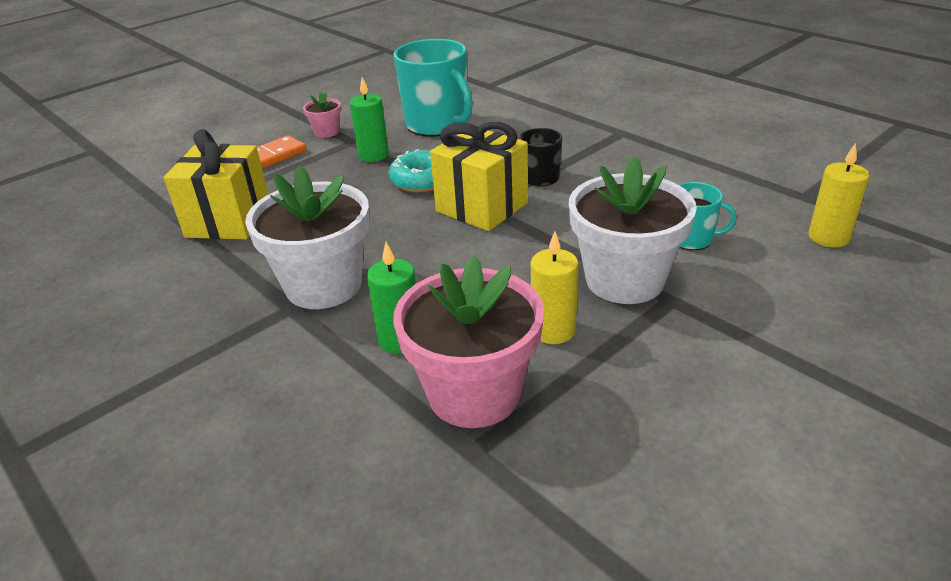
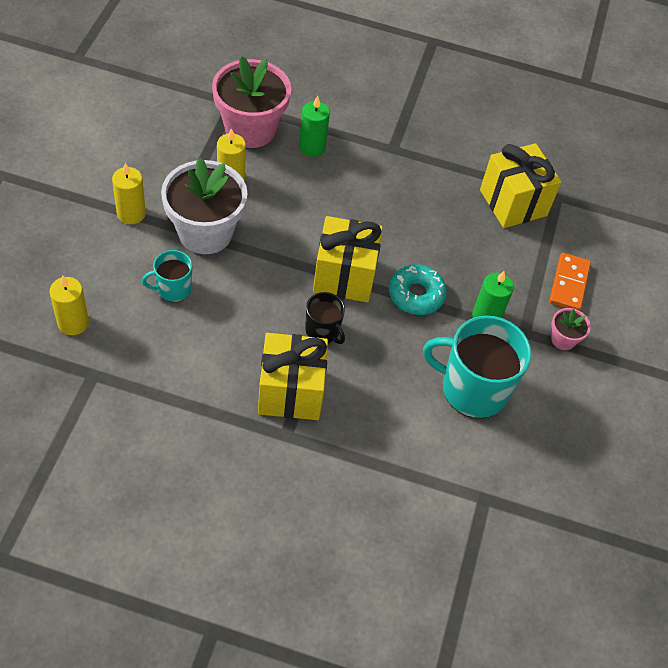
camera: 140 degrees right, 20 degrees up
white flower pot [245,165,370,309] -> none
none -> yellow candle [112,162,146,224]
none -> yellow gift [258,333,328,420]

